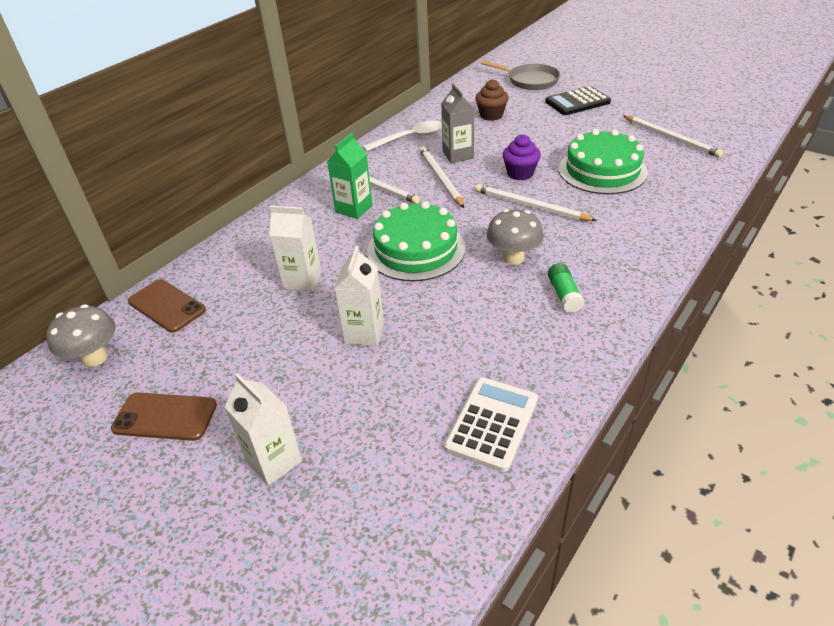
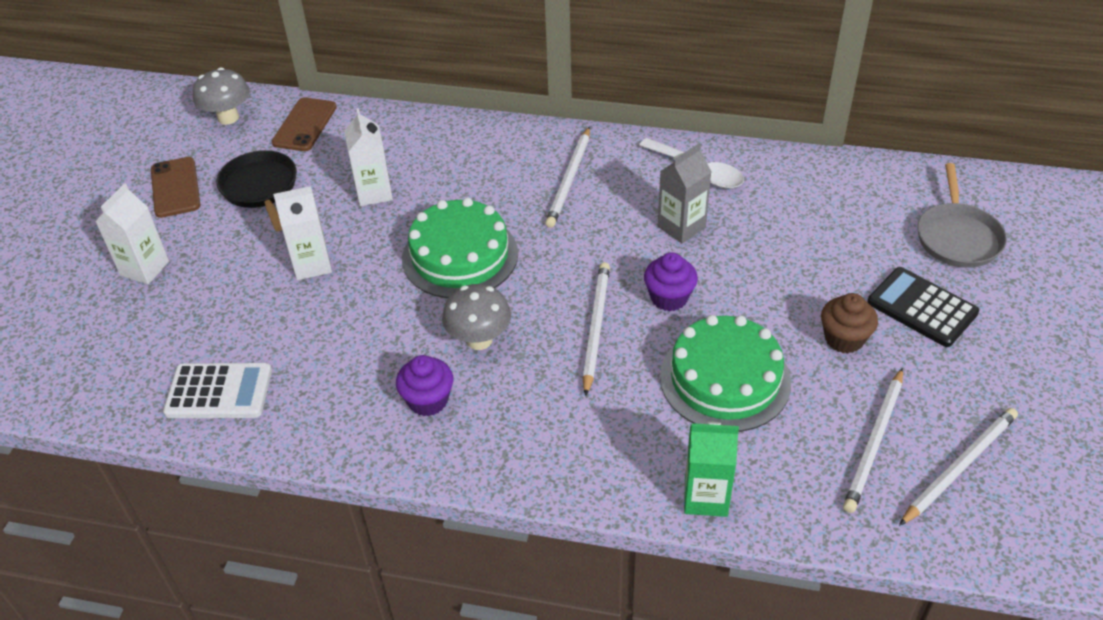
camera: 65 degrees right, 5 degrees up
green carton [327,133,372,219] -> green carton moved to [684,422,739,517]
white pencil [419,147,464,208] -> white pencil moved to [899,408,1018,526]
brown cupcake [475,79,509,121] -> brown cupcake moved to [821,293,878,353]
green glue stick [548,263,585,313] -> purple cupcake [396,355,453,416]
none -> black pan [216,150,297,231]

